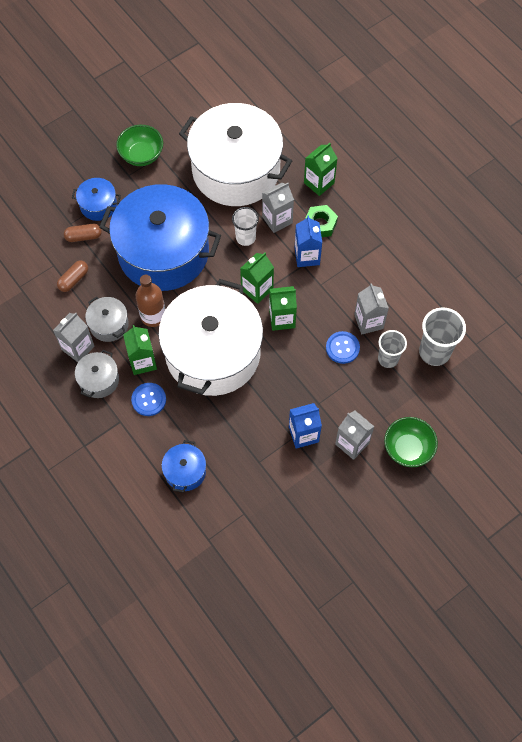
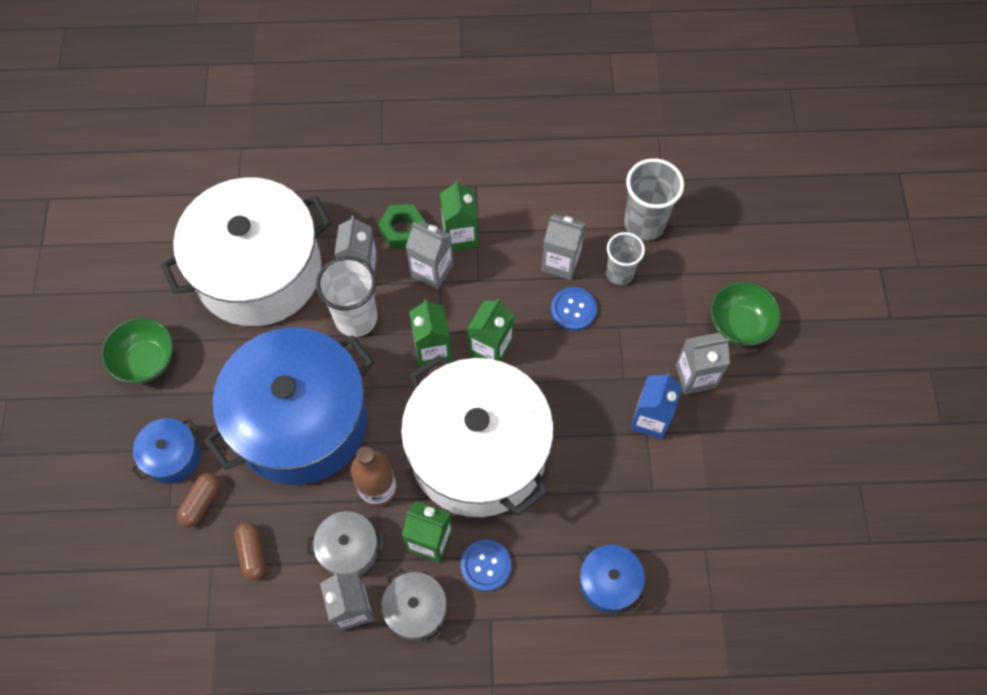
camera: 55 degrees left, 0 degrees up
white cup [232,207,259,246] -> white cup [316,256,378,337], size x1.51
blue carton [295,215,322,267] -> grey carton [406,221,453,289]
green carton [304,143,338,196] -> green carton moved to [440,180,478,251]

